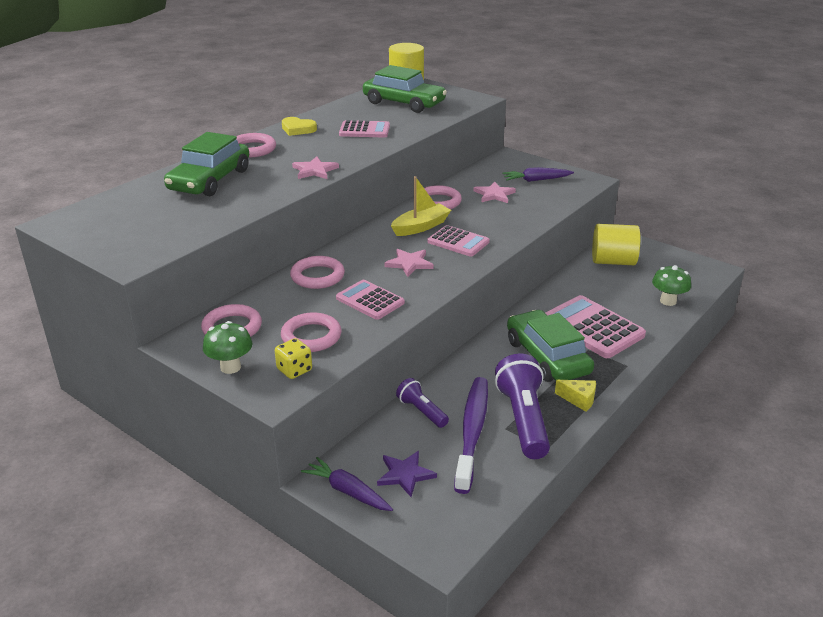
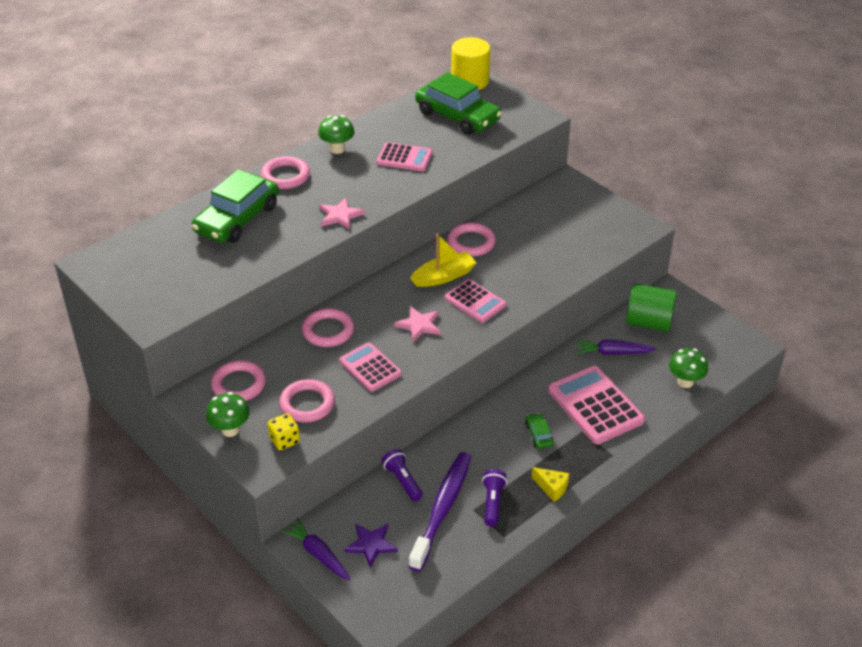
camera: 10 degrees right, 10 degrees up
yellow heart [282,117,317,136] -> green mushroom [318,115,355,154]
pink star [474,181,516,203] -> none
purple flashlight [495,354,550,459] -> purple flashlight [482,469,507,526], size x0.55
purple carrot [502,167,574,182] -> purple carrot moved to [575,340,656,355]
green car [507,310,594,382] -> green car [525,413,554,449], size x0.42
yellow cylinder [592,224,640,265] -> green cylinder [626,283,677,332]

